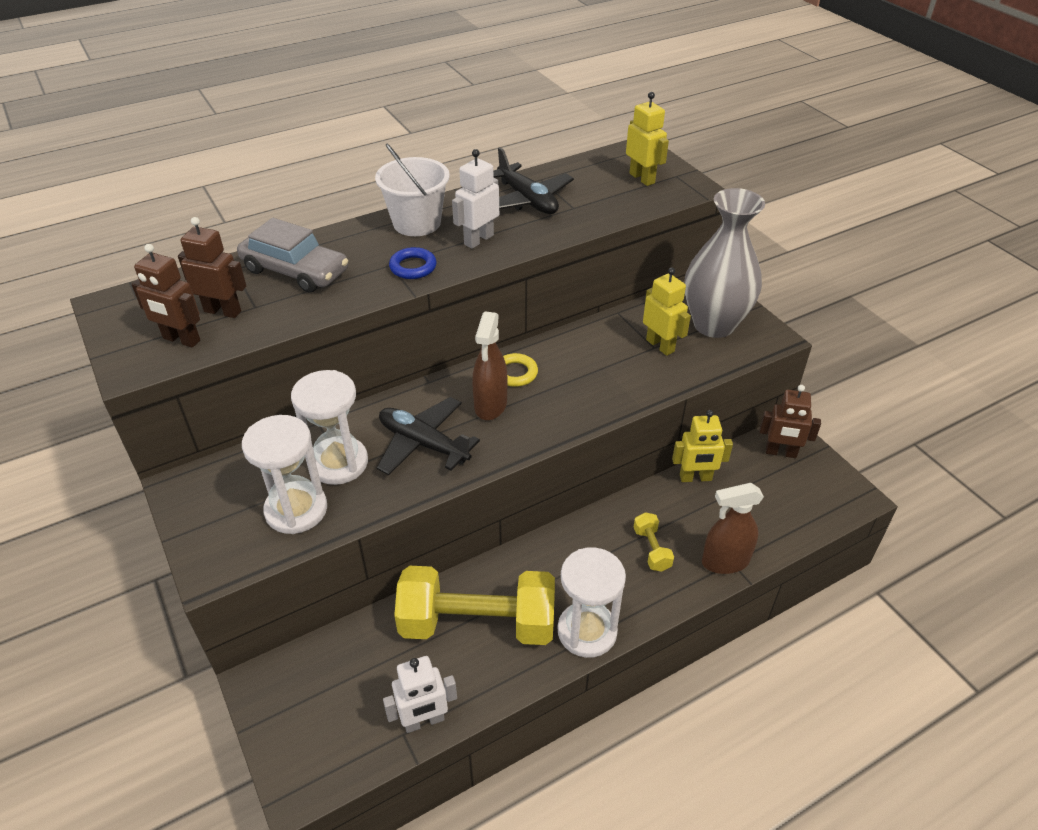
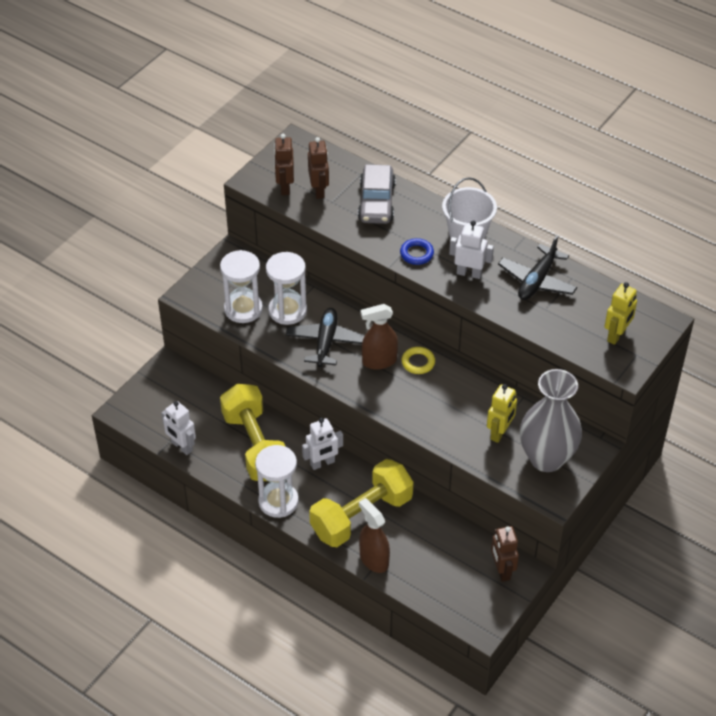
camera: 65 degrees right, 5 degrees up
yellow dumbbell [634,512,674,572] -> yellow dumbbell [309,459,414,547], size x2.44
yellow robot [672,410,733,482] -> none
none -> white robot [302,418,343,470]

